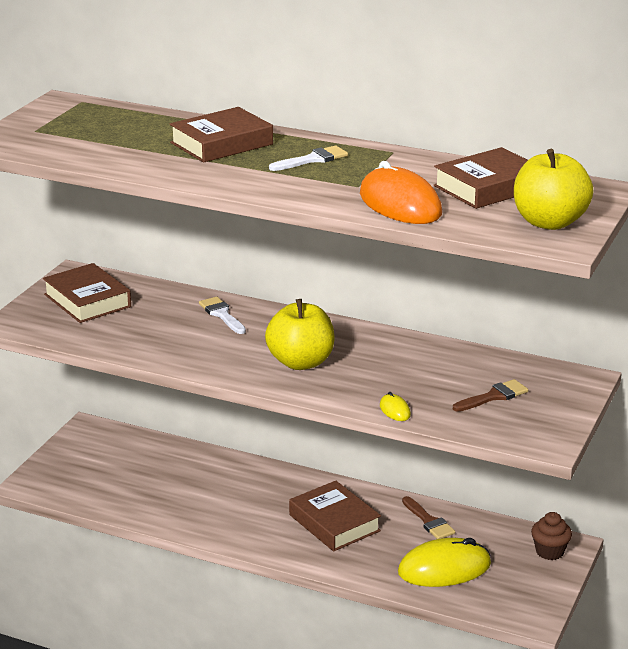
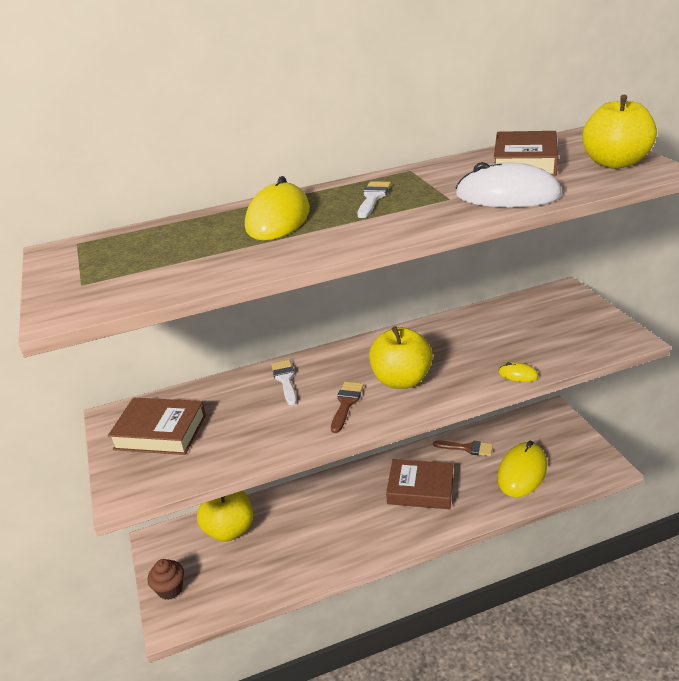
camera: 40 degrees left, 5 degrees up
brown book [170,107,273,163] -> yellow mouse [245,176,310,240]
white brush [199,297,246,334] -> white brush turned 60 degrees clockwise [271,360,297,405]
orange mouse [360,161,442,224] -> white mouse [456,162,562,207]
brown brush [453,379,528,412] -> brown brush moved to [331,382,364,433]
brown cupcake [531,512,572,560] -> brown cupcake moved to [148,559,184,600]
none -> yellow apple [197,491,253,542]

